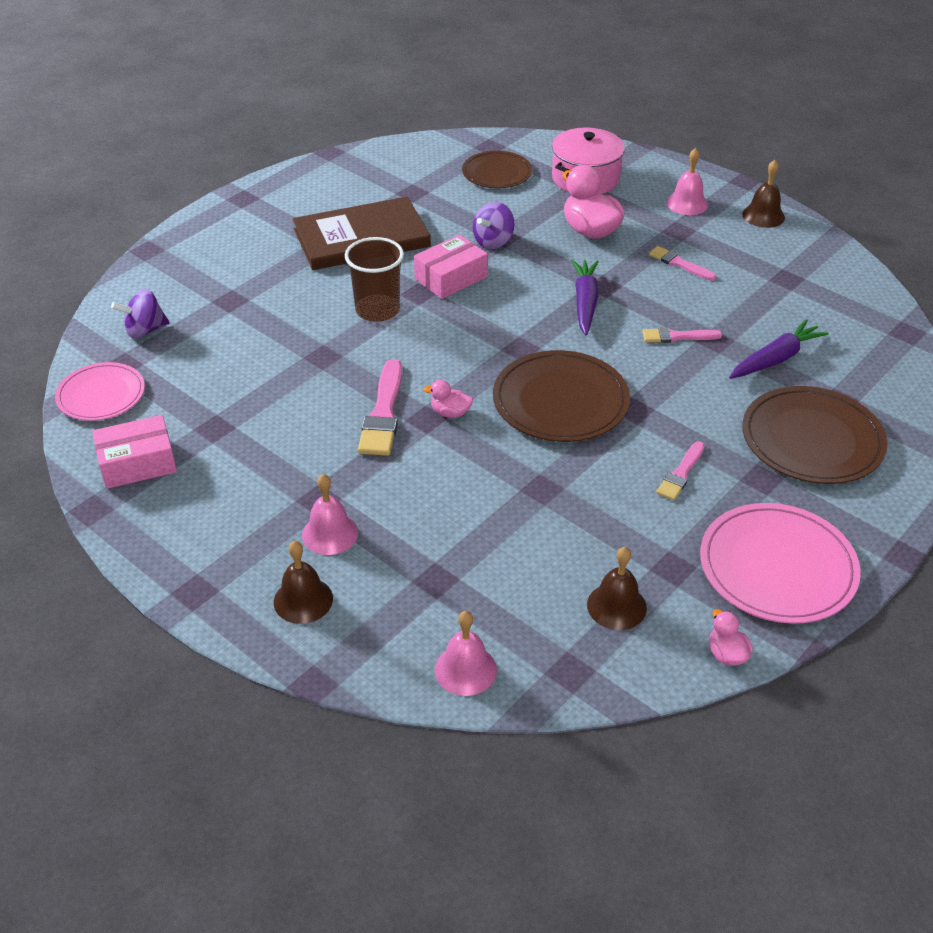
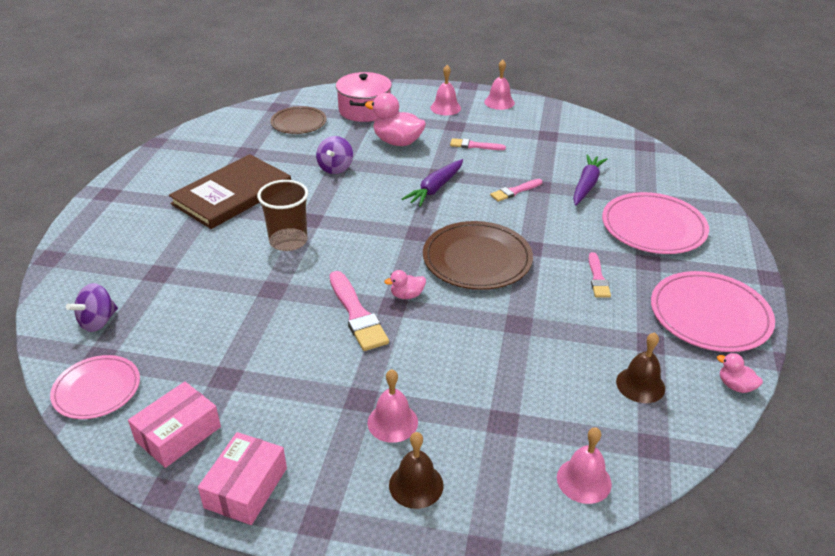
camera: 30 degrees left, 5 degrees down
pink box [414,234,488,299] -> pink box moved to [198,432,287,525]
purple carrot [571,259,599,335] -> purple carrot turned 120 degrees counterclockwise [402,159,463,207]
brown bell [742,160,785,228] -> pink bell [484,60,515,110]
brown plate [742,386,888,484] -> pink plate [602,192,709,254]

